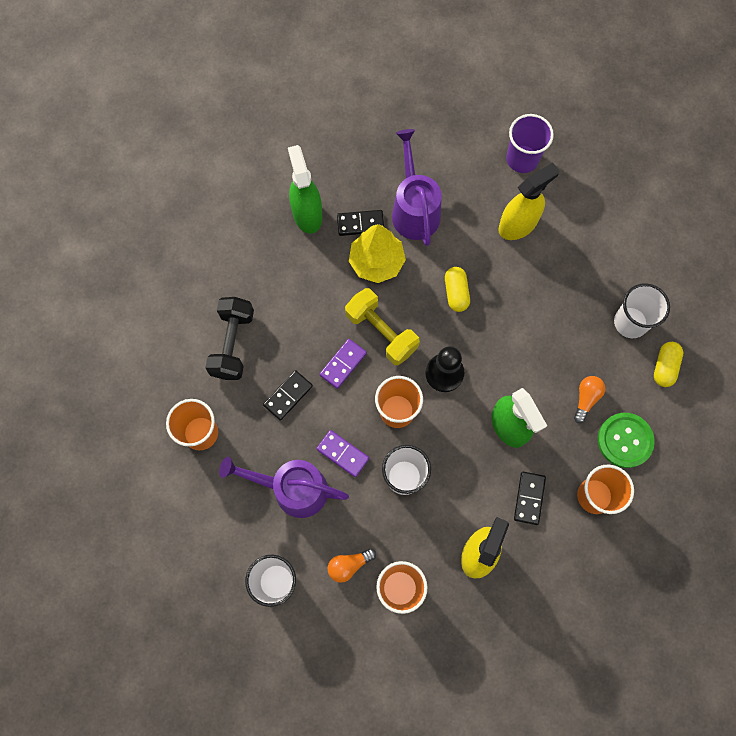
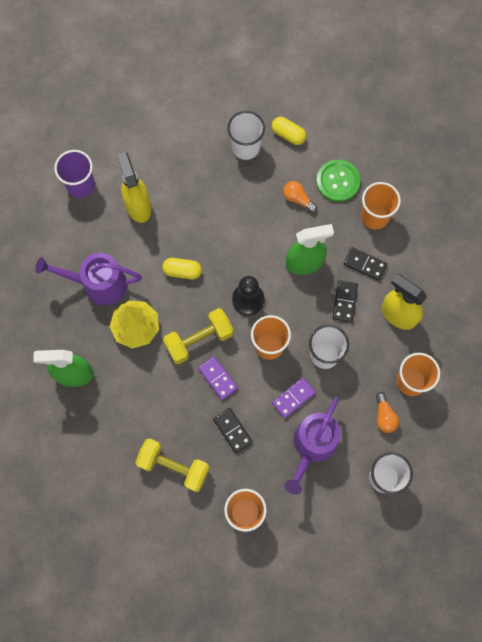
camera: 75 degrees left, 0 degrees up
black dumbbell [205,297,254,380] -> yellow dumbbell [135,438,209,492]
black domino [337,210,384,236] -> black domino moved to [333,280,358,322]

